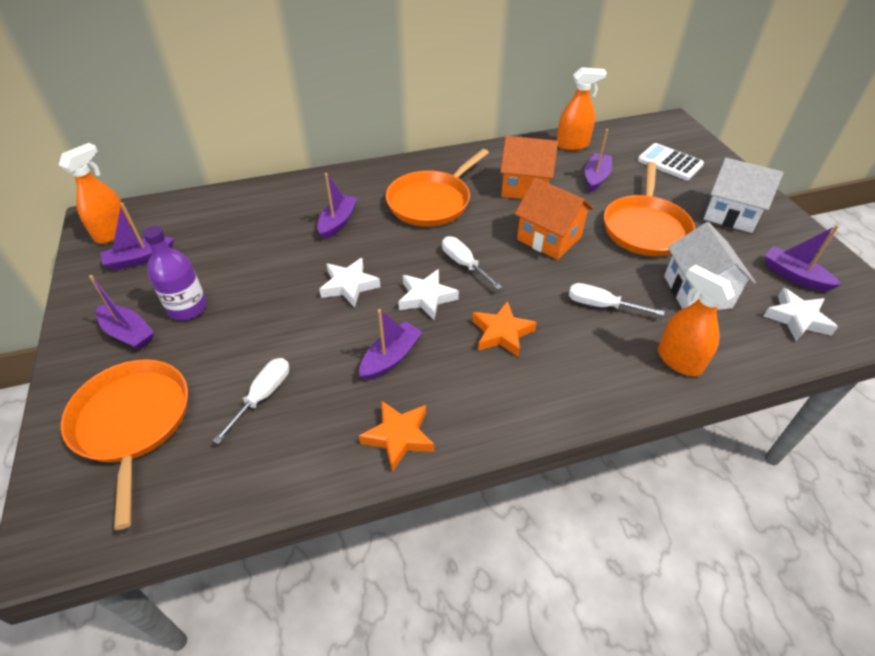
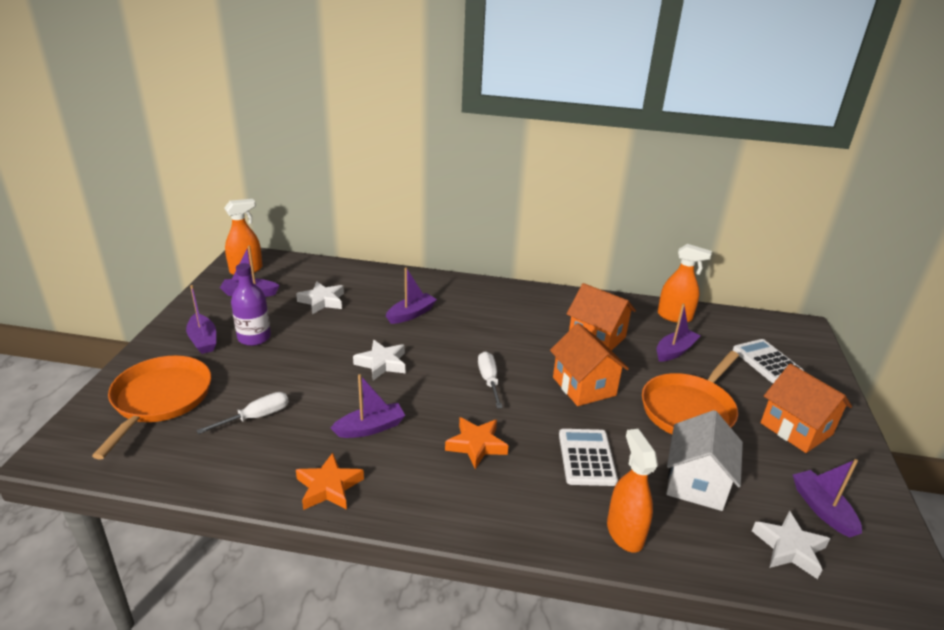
camera: 25 degrees right, 15 degrees down
orange pan [386,149,489,227] -> none
white star [398,269,459,320] -> white star moved to [296,281,344,314]
white screwdriver [569,283,665,316] -> white calculator [559,429,618,486]
white house [704,158,784,233] -> orange house [761,364,852,453]

